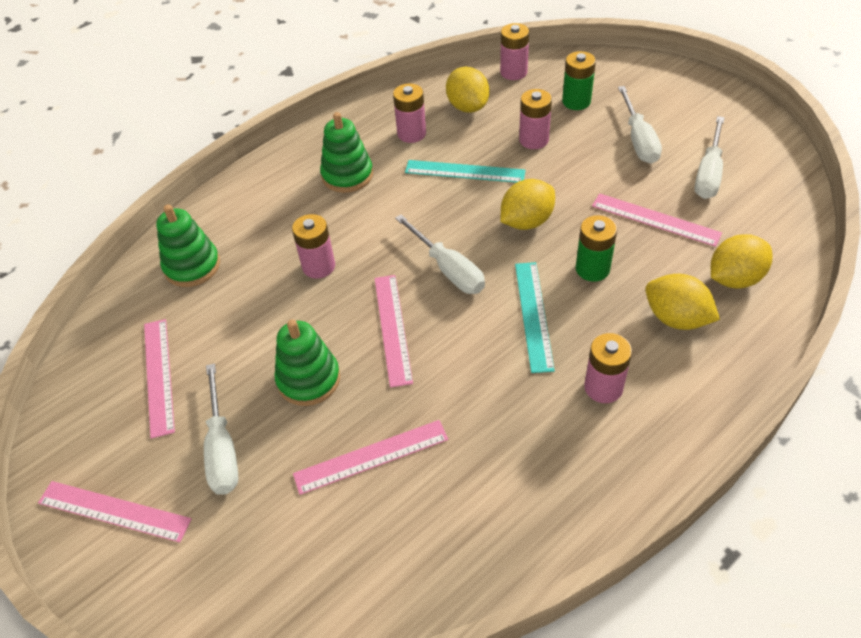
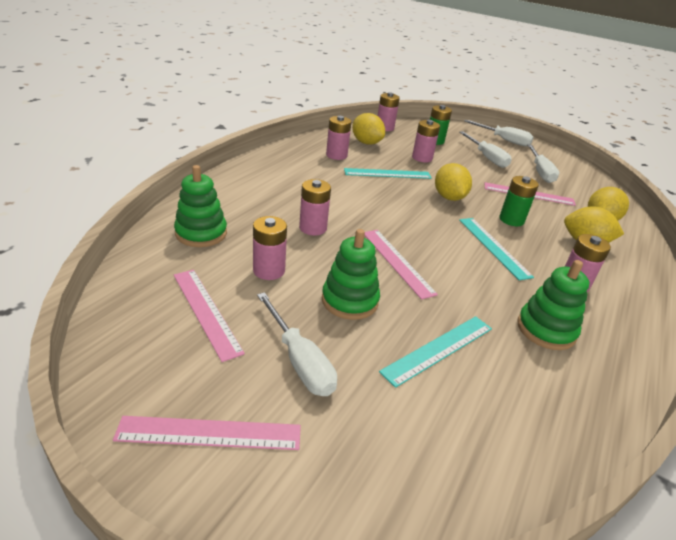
camera: 25 degrees left, 15 degrees down
pink ruler [293,420,448,495] -> turquoise ruler [379,316,492,388]
green stacking toy [320,112,373,193] -> green stacking toy moved to [517,260,590,350]
white screwdriver [395,214,485,294] -> white screwdriver moved to [464,120,534,146]
yellow lemon [501,179,555,230] -> yellow lemon turned 45 degrees counterclockwise [435,163,472,201]
none -> pink battery [253,216,287,280]

